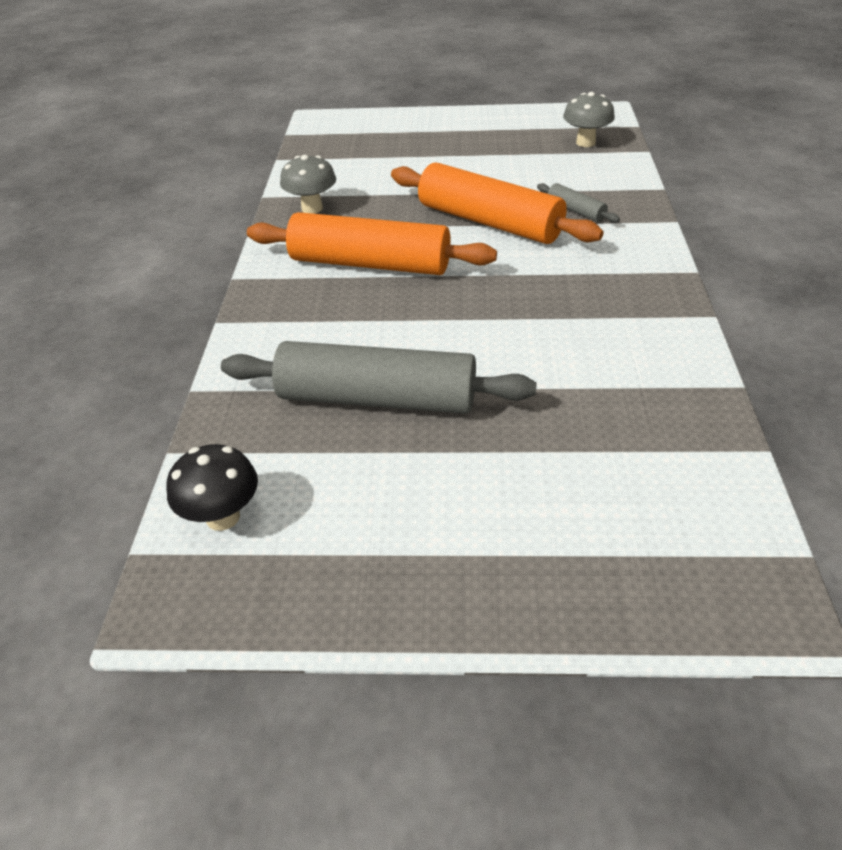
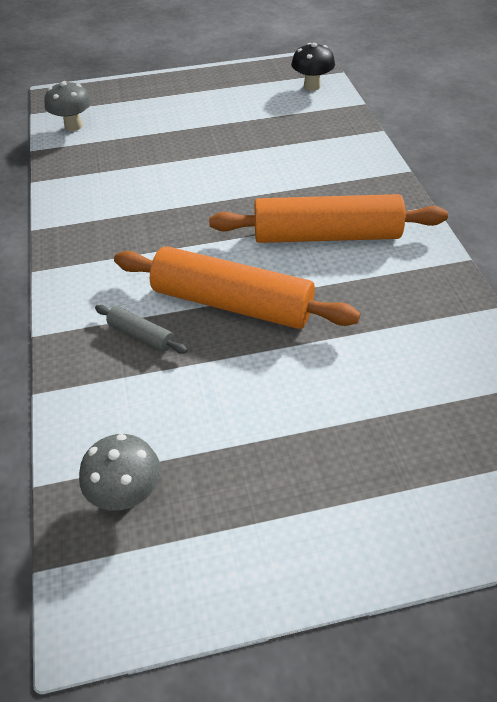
camera: 165 degrees right, 5 degrees up
grey rolling pin [221,341,537,414] -> none
grey mushroom [280,155,336,214] -> grey mushroom moved to [44,81,92,131]

